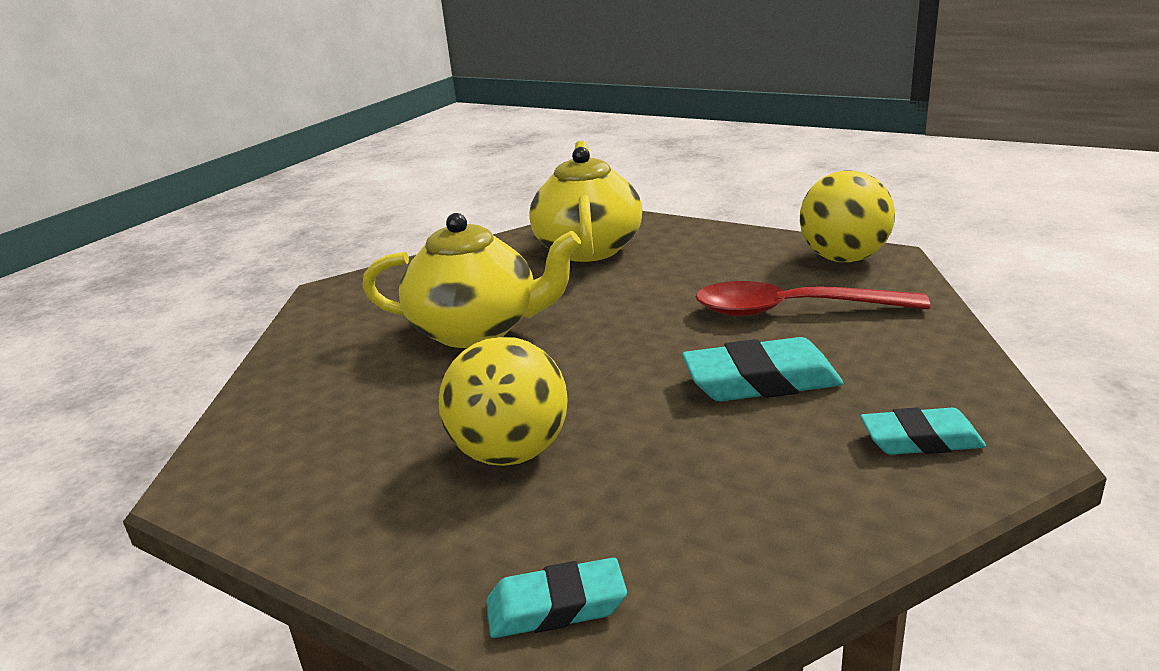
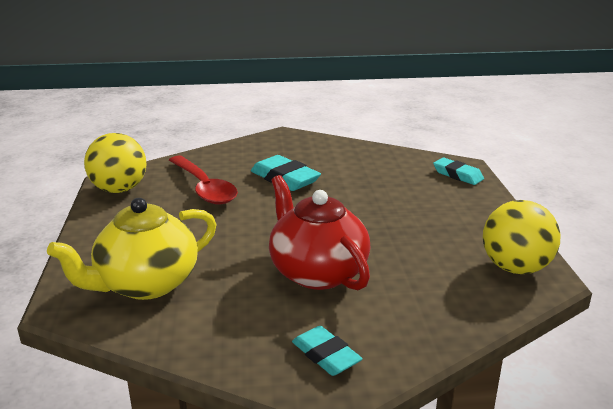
camera: 130 degrees left, 0 degrees up
yellow teapot [362,213,581,348] -> red teapot [269,175,370,290]
yellow ball [438,336,568,466] -> yellow ball moved to [483,200,560,274]
turquoise eraser [860,407,986,455] -> turquoise eraser moved to [292,326,362,376]

